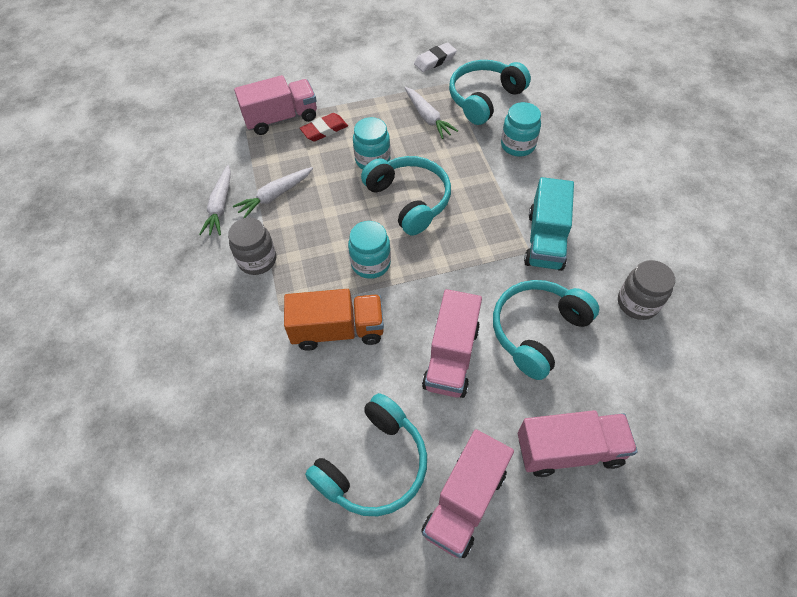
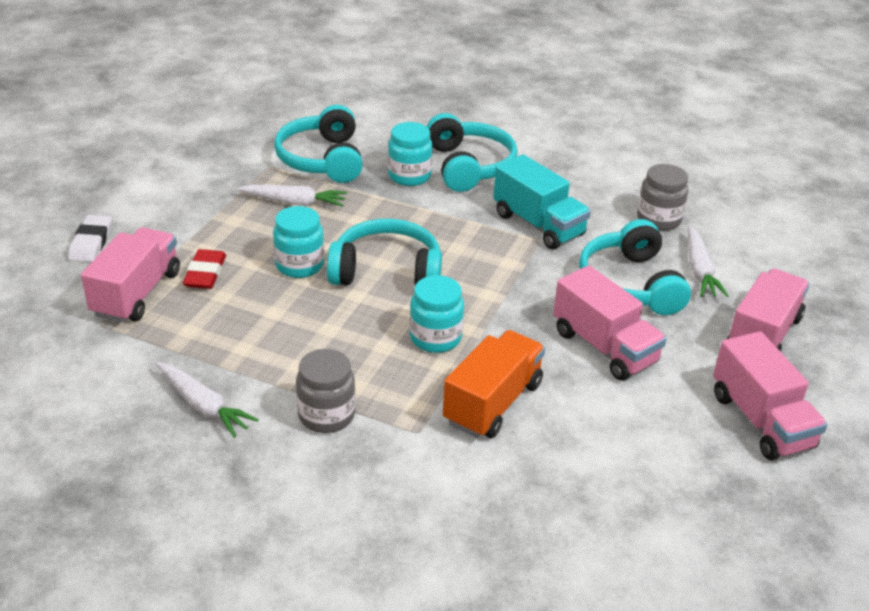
camera: 55 degrees left, 20 degrees down
white carrot [233,167,313,218] -> white carrot moved to [688,226,729,297]
turquoise headphones [305,393,427,516] -> turquoise headphones moved to [426,113,518,192]
white eraser [414,42,457,72] -> white eraser moved to [68,215,112,262]

